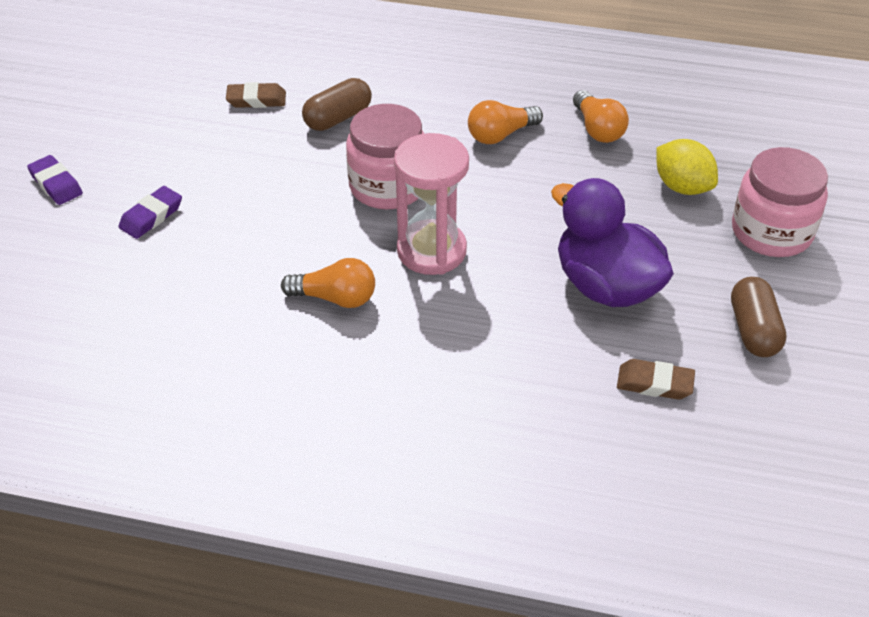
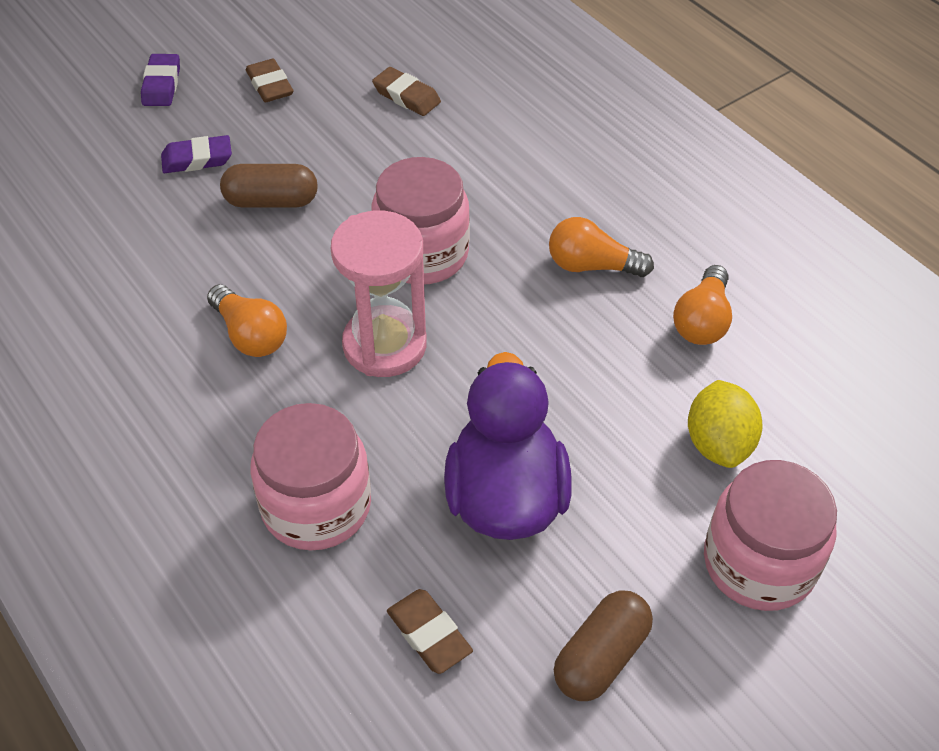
camera: 40 degrees right, 5 degrees up
brown capsule [302,78,372,131] -> brown capsule moved to [220,164,318,208]
none -> brown eraser [246,59,293,102]
none -> pink jar [251,403,371,550]

